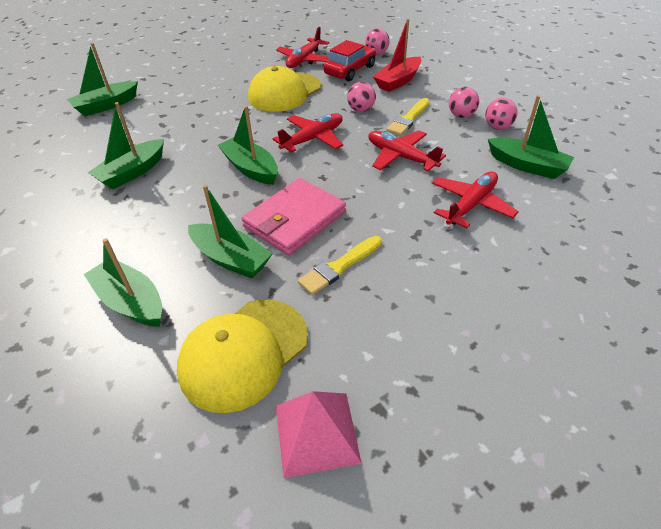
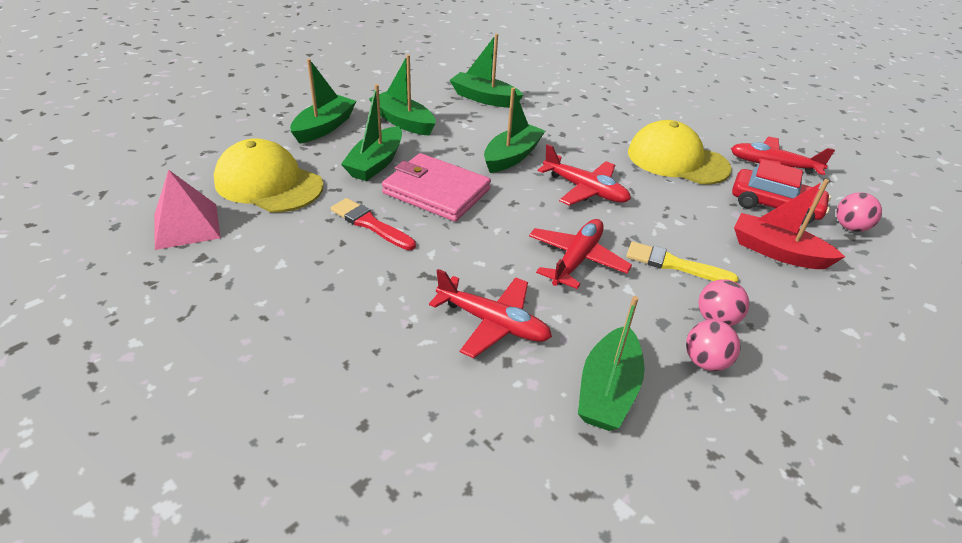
camera: 75 degrees right, 5 degrees down
green boat [67,43,138,116] -> green boat moved to [369,55,436,136]
yellow brush [298,236,382,295] -> red brush [331,198,416,250]
pink ball [347,82,376,112] -> none

